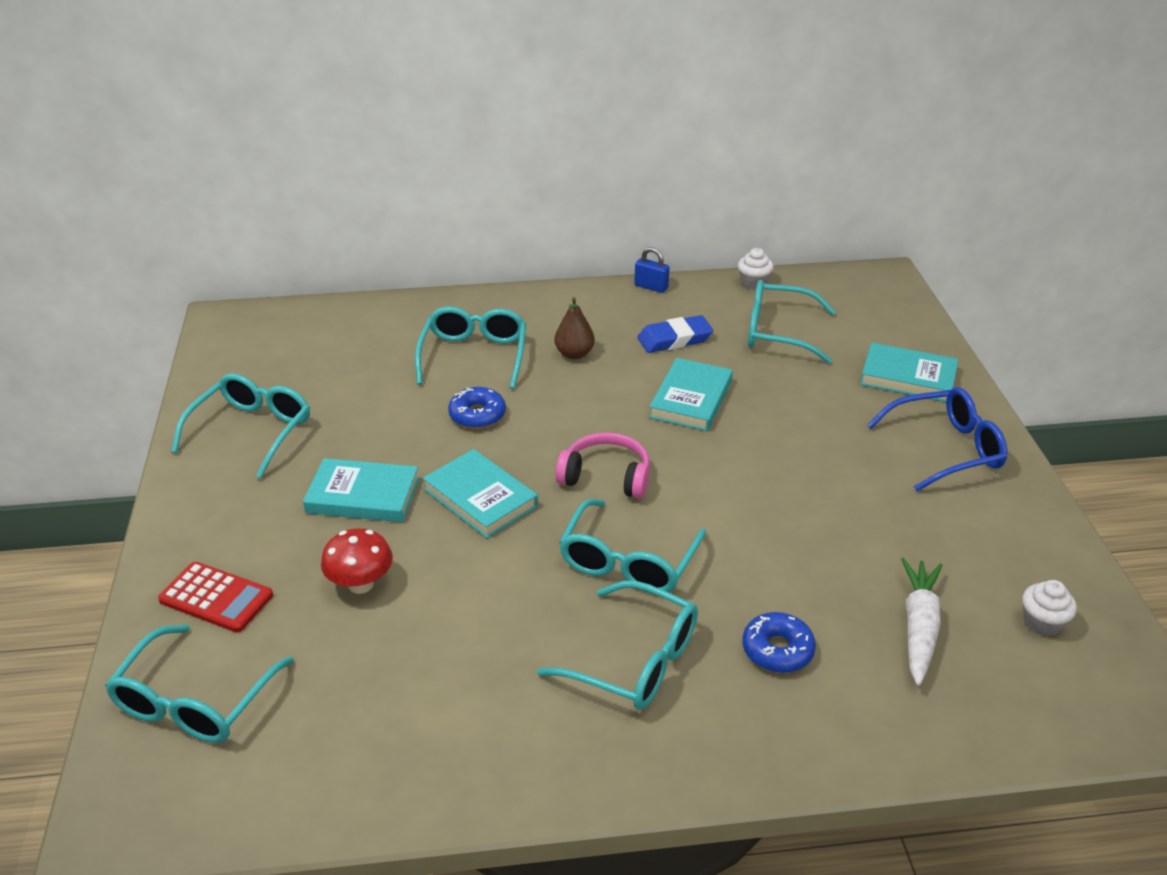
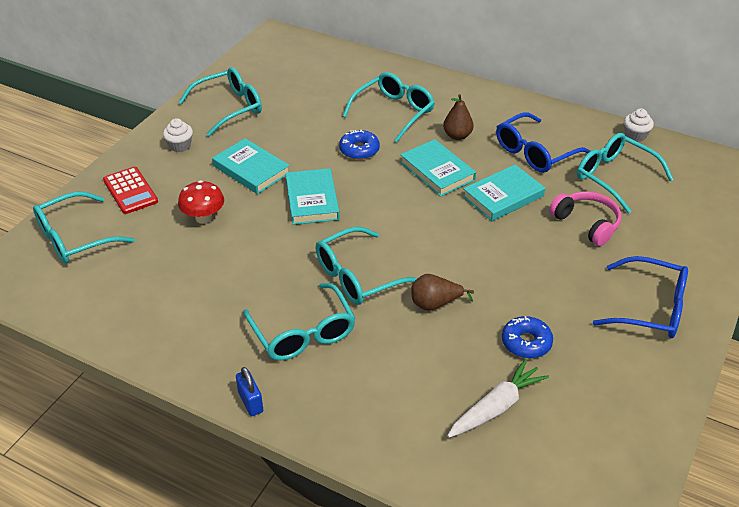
camera: 35 degrees right, 5 degrees up
pink headphones [556,432,650,499] -> pink headphones moved to [549,191,621,246]
blue padlock [634,247,670,293] -> blue padlock moved to [236,367,263,416]
blue eraser [637,315,713,353] -> blue glasses [496,112,590,173]
blue donut [743,612,816,673] -> blue donut moved to [502,316,553,359]
turquoise book [860,342,958,402] -> turquoise book moved to [400,139,476,197]
white cupcake [1022,580,1077,636] -> white cupcake moved to [163,118,193,152]
none -> brown pear [411,274,474,311]

